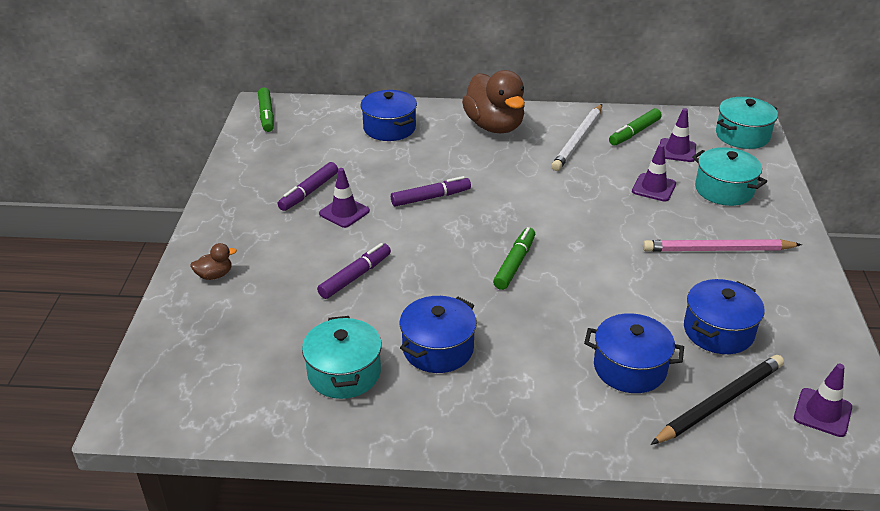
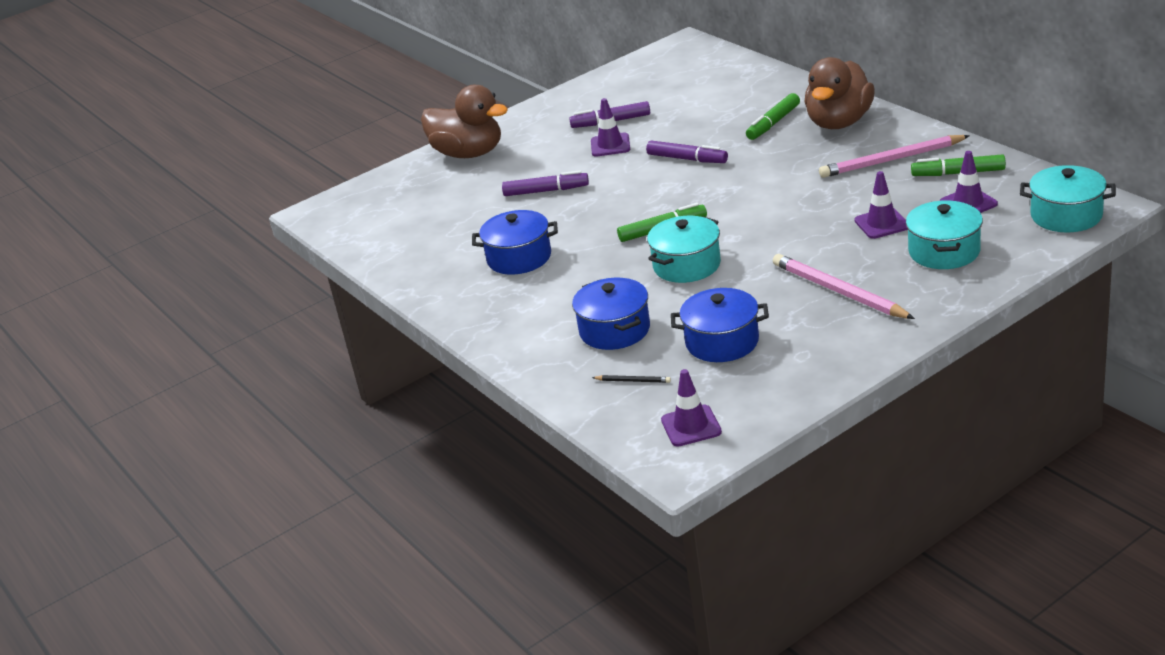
camera: 55 degrees right, 5 degrees down
brown duck [190,243,237,280] -> brown duck [421,85,508,158], size x2.38
green marker [258,87,274,132] -> green marker moved to [746,93,800,140]
turquoise pot [302,316,382,399] -> turquoise pot moved to [647,216,721,283]
blue pot [360,90,417,141] -> none
white pencil [551,104,602,171] -> pink pencil [819,135,970,178]
black pencil [651,355,784,445] -> black pencil [592,375,671,383], size x0.43

